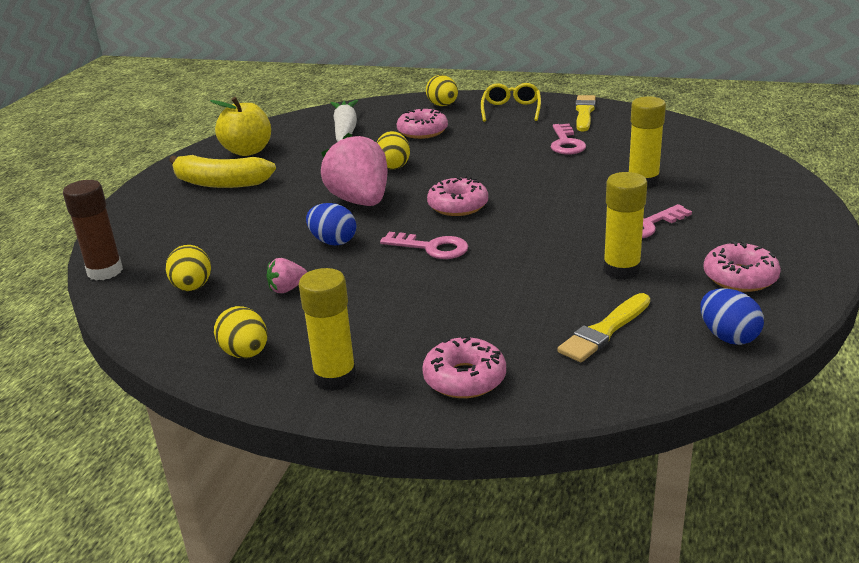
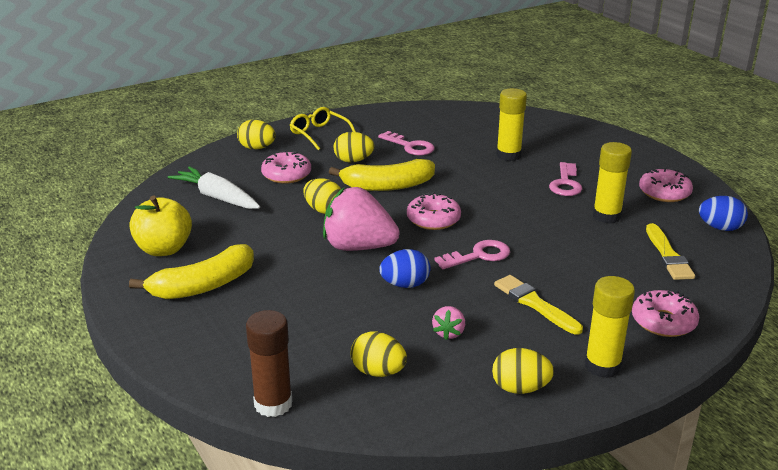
camera: 50 degrees left, 0 degrees up
yellow brush [575,95,596,131] -> yellow brush moved to [494,275,583,335]
none -> yellow banana [329,159,435,191]
none -> yellow egg [334,132,374,163]

